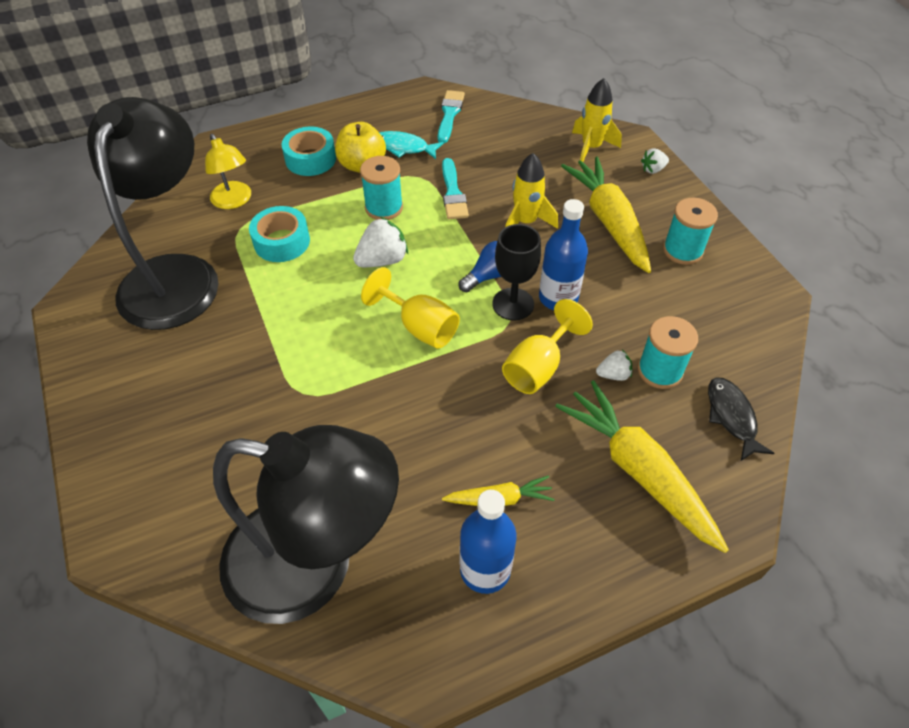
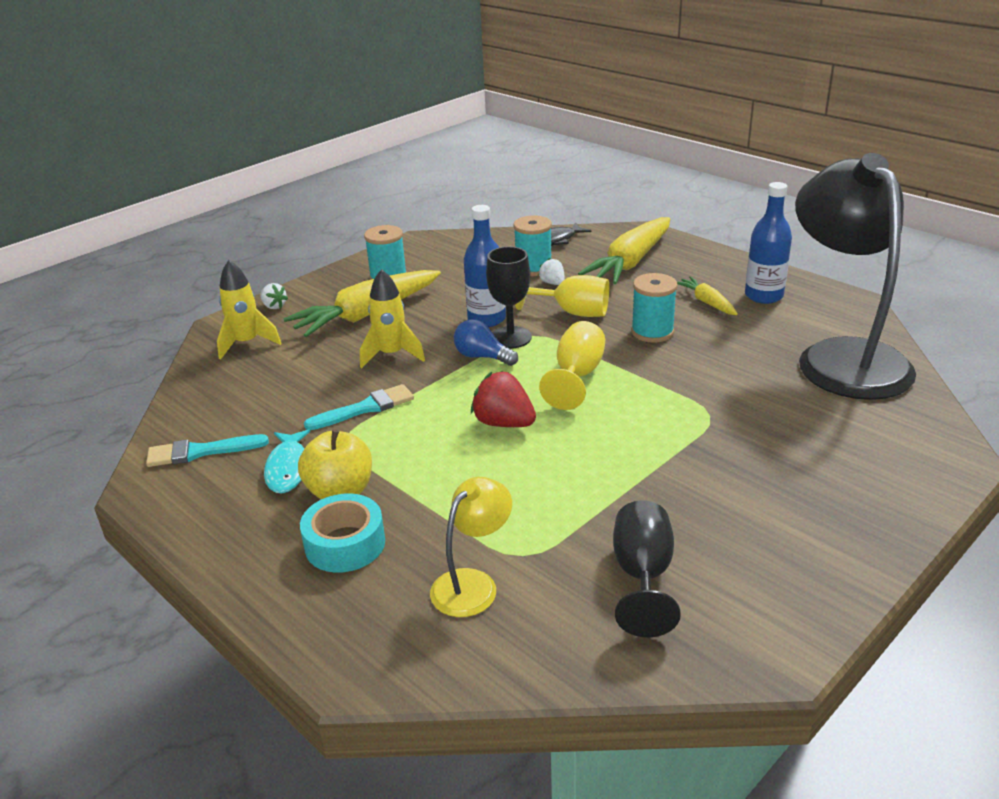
camera: 110 degrees left, 20 degrees down
black lamp [87,97,219,330] -> black goblet [613,500,681,637]
turquoise tape [249,206,310,262] -> none
white strawberry [353,217,408,267] -> red strawberry [471,371,536,427]
turquoise spool [360,156,403,220] -> turquoise spool moved to [631,273,678,343]

